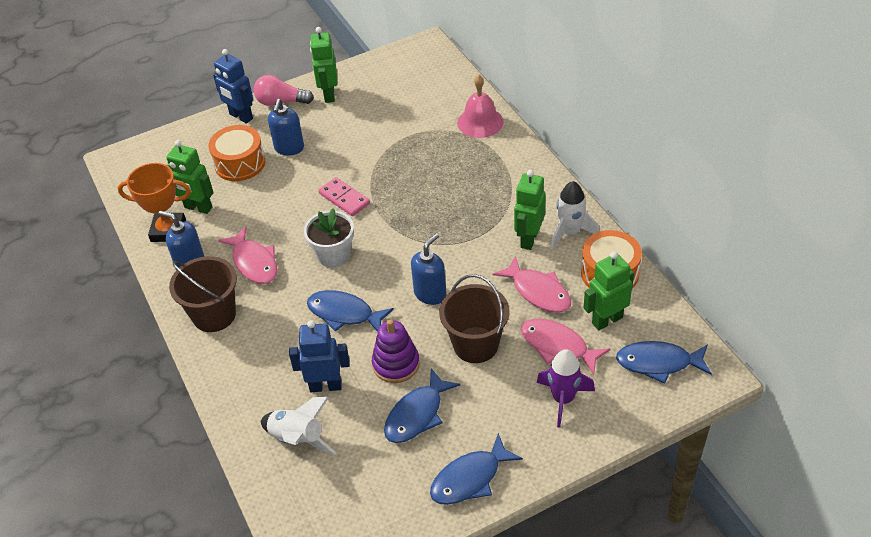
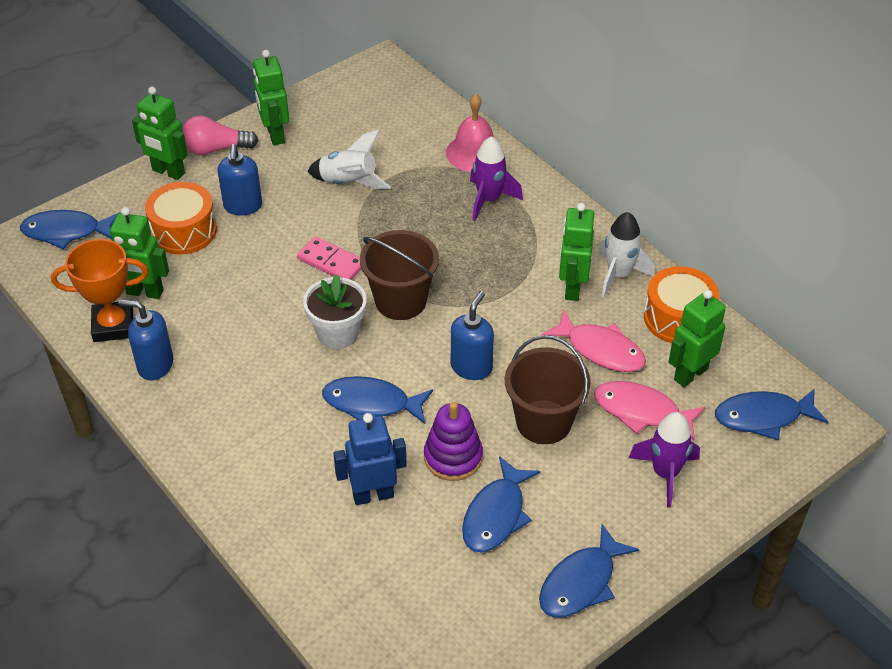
camera: 15 degrees left, 0 degrees up
brown bucket [169,256,237,332] -> brown bucket moved to [360,230,439,320]
blue robot [213,49,253,124] -> green robot [132,87,188,180]
pink fish [218,226,277,284] -> none
white rocket [261,397,337,455] -> white rocket moved to [307,130,391,189]
none -> blue fish [20,210,119,250]
none -> purple rocket [470,136,523,221]

